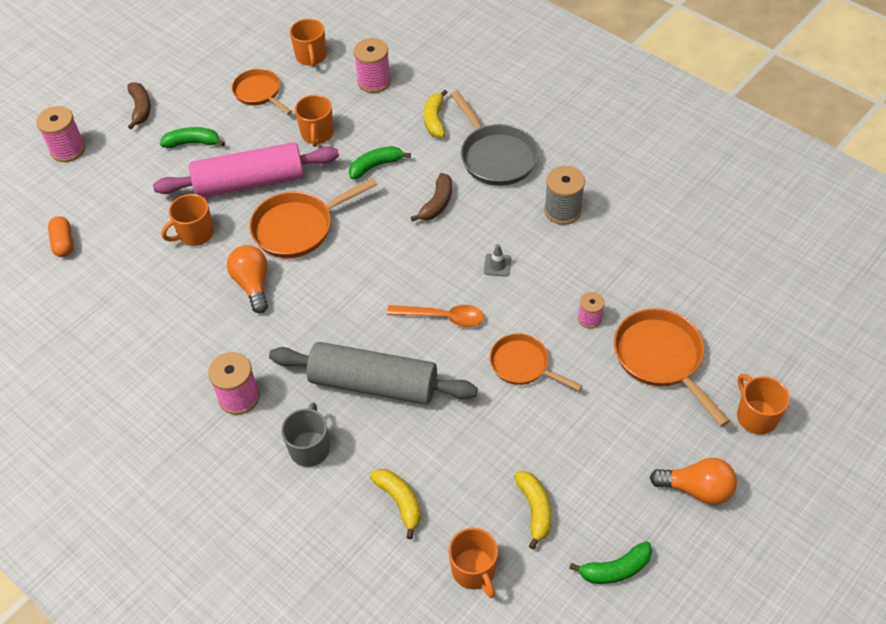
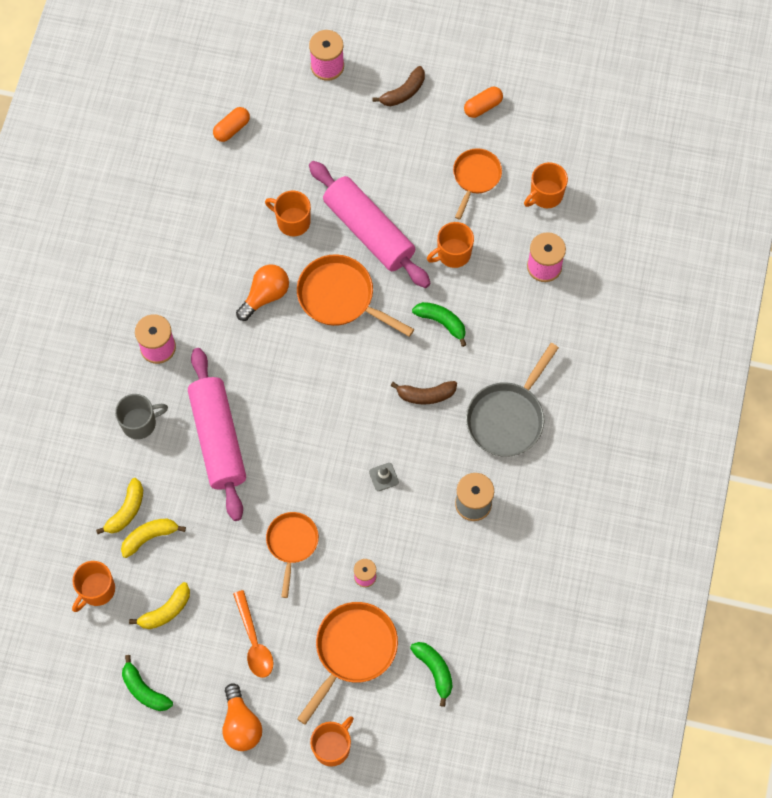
camera: 60 degrees right, 15 degrees up
green banana [160,127,225,148] -> green banana moved to [410,642,453,707]
grey rolling pin [269,342,478,405] -> pink rolling pin [188,348,246,521]
orange spoon [387,305,484,327] -> orange spoon moved to [233,590,273,678]
yellow banana [424,90,448,138] -> yellow banana moved to [121,518,186,558]
none -> orange capsule [464,87,503,118]

